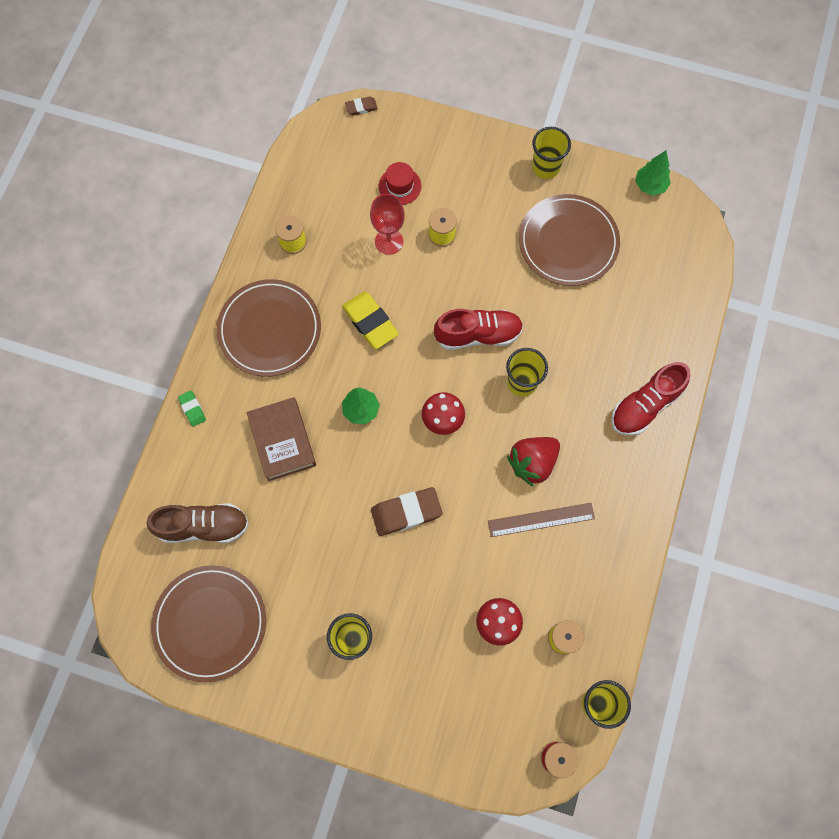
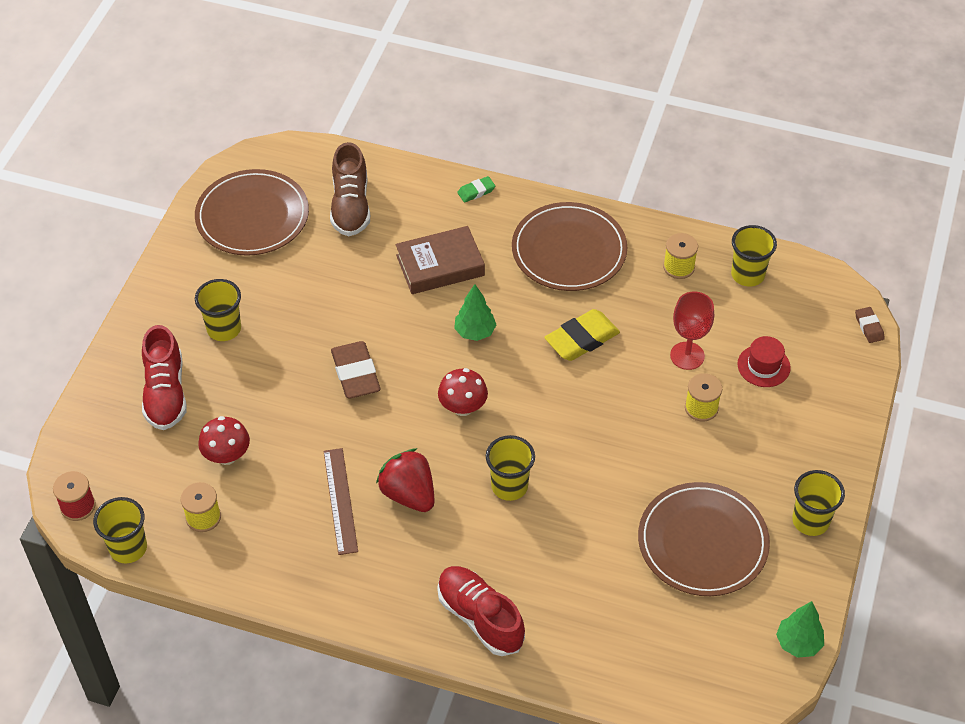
camera: 90 degrees right, 20 degrees down
red shoe [434,309,524,350] -> red shoe moved to [142,325,187,430]
none -> yellow cup [731,225,777,287]

